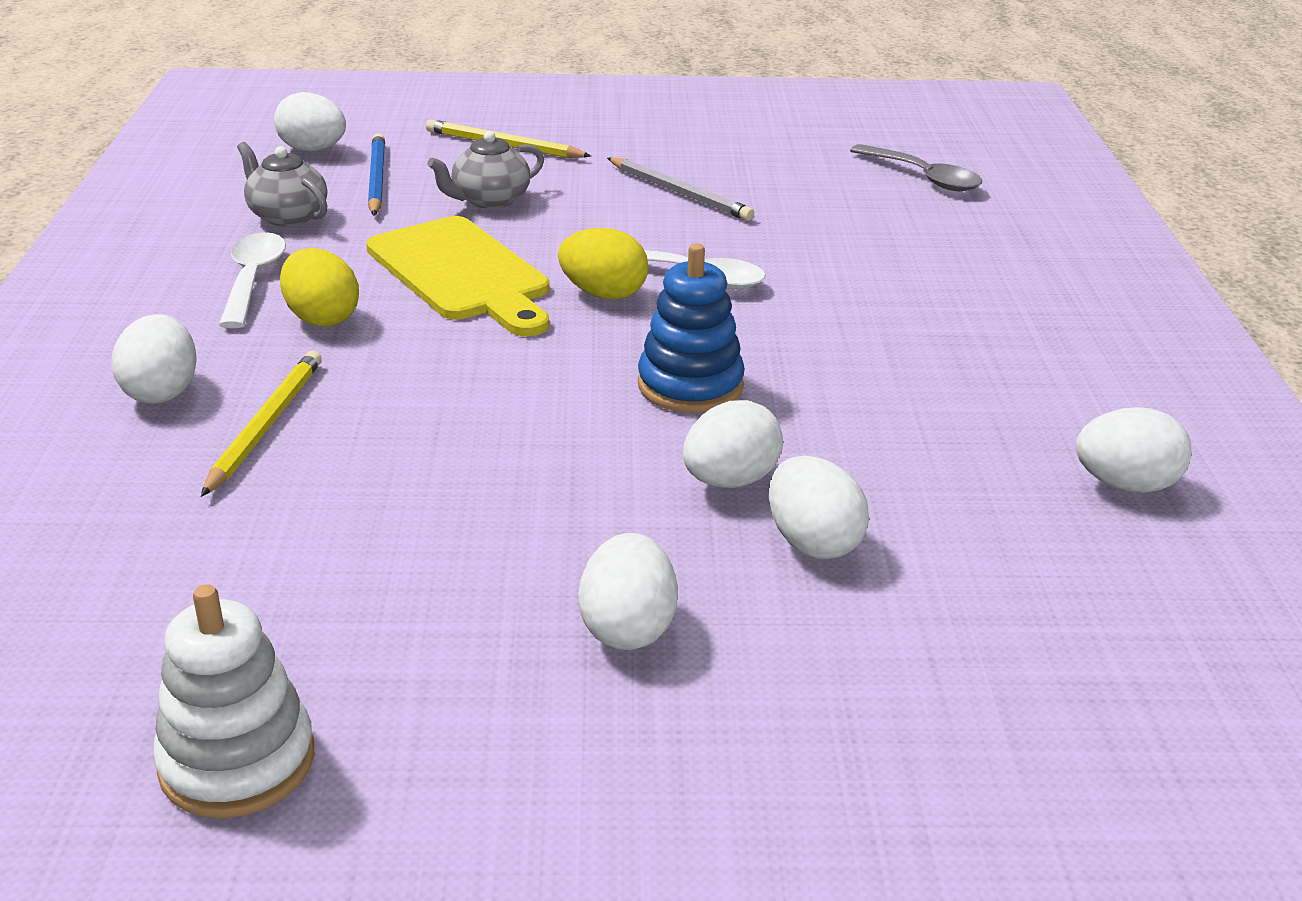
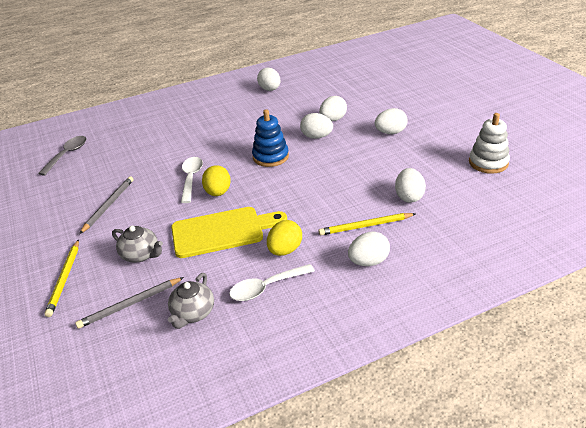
camera: 110 degrees left, 5 degrees up
white egg [274,92,346,151] -> white egg moved to [395,168,426,203]
yellow cutting board [366,216,549,336] -> yellow cutting board turned 45 degrees clockwise [171,207,287,258]
blue pencil [368,133,385,216] -> grey pencil [75,277,184,329]

